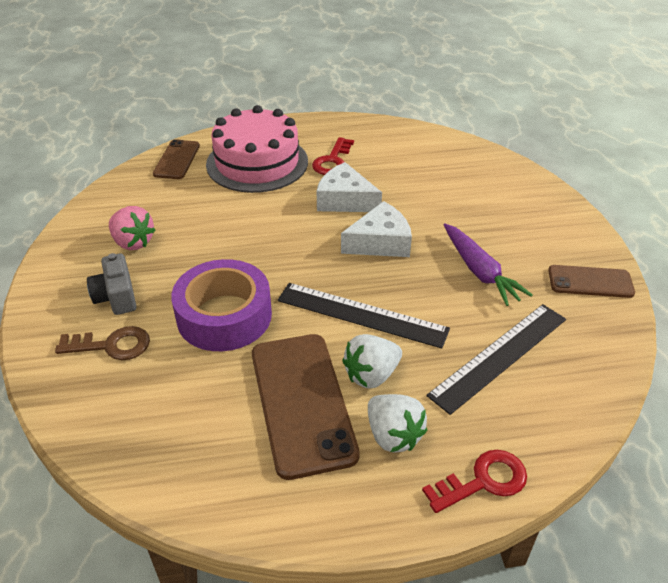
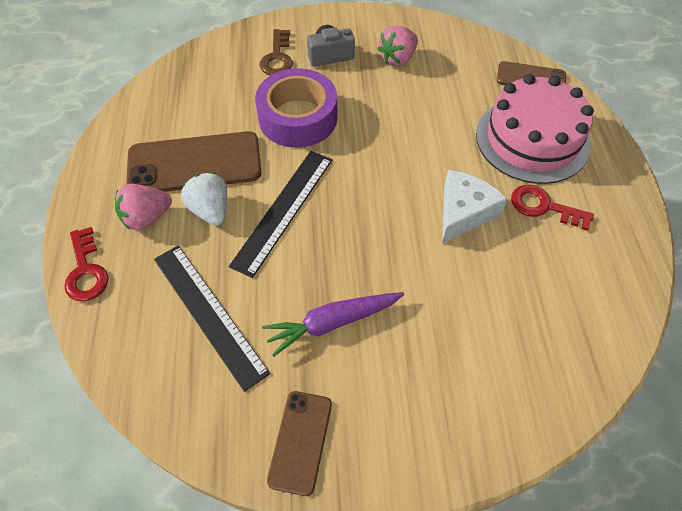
camera: 95 degrees right, 15 degrees up
white cheese [341,201,412,257] -> none
white strawberry [368,394,427,453] -> pink strawberry [115,184,172,231]

